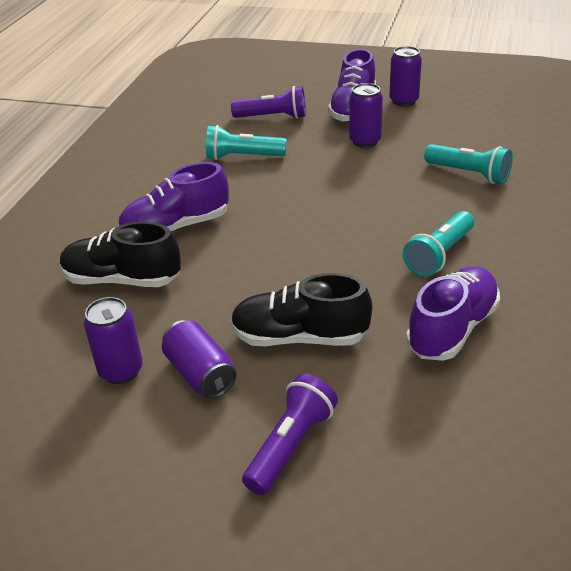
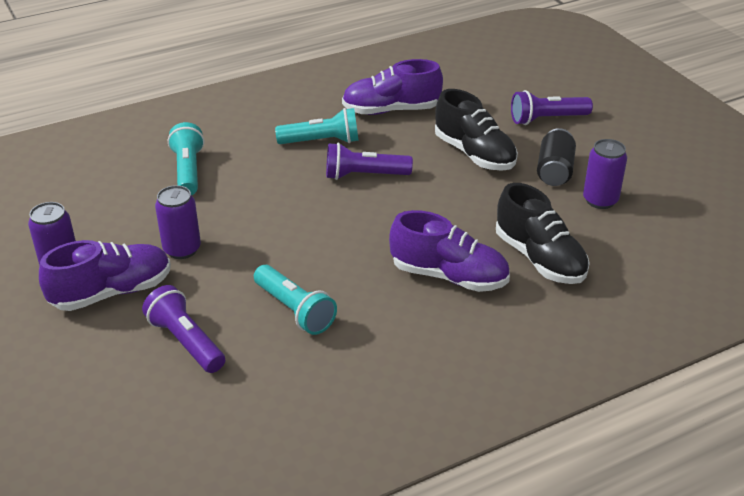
camera: 135 degrees left, 0 degrees up
purple can [162,320,237,399] -> black can [537,128,576,186]
none -> purple flashlight [326,143,413,180]

